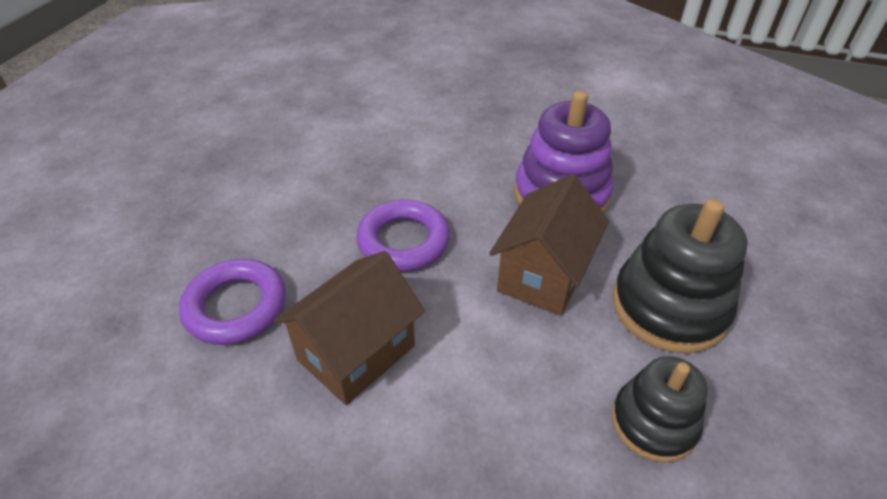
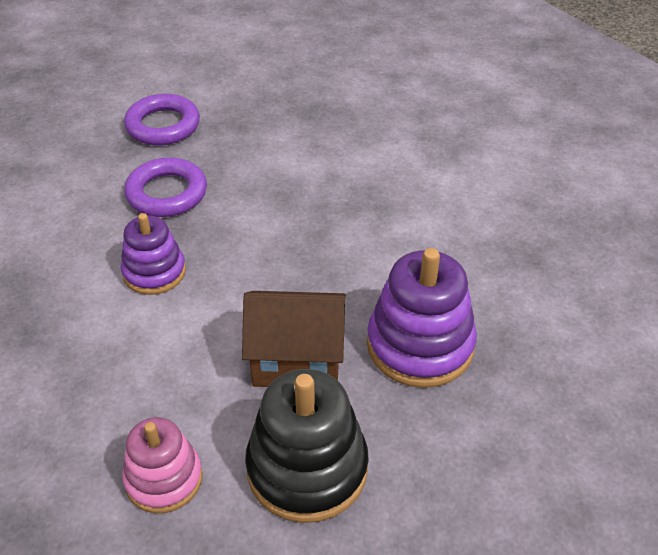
camera: 65 degrees right, 0 degrees up
brown house [274,251,425,405] -> purple stacking toy [121,213,186,295]
purple ring [356,200,450,271] -> purple ring moved to [124,94,200,145]
black stacking toy [612,356,708,463] -> pink stacking toy [122,417,203,513]

